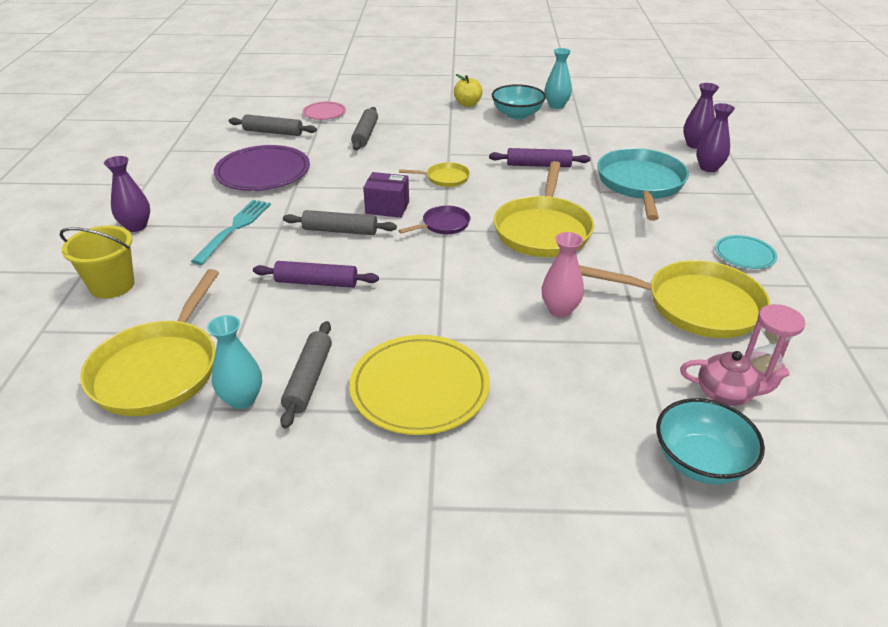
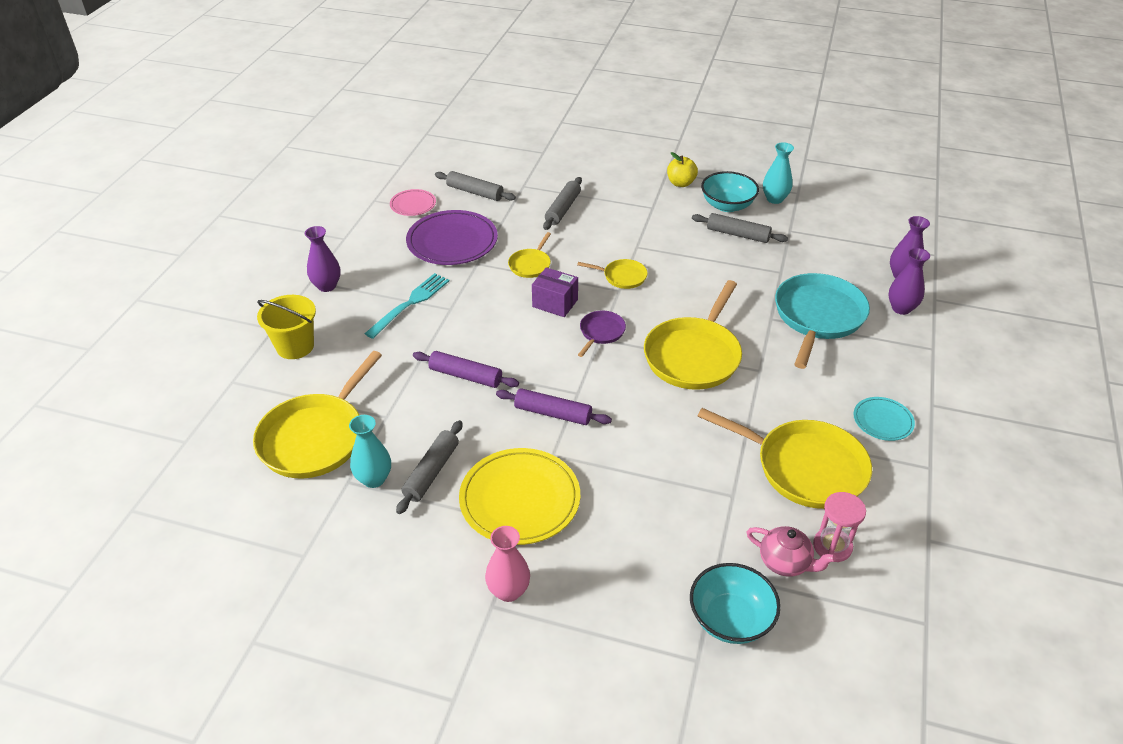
camera: 15 degrees right, 5 degrees up
grey rolling pin [283,210,397,235] -> grey rolling pin moved to [692,213,788,243]
pink plate [302,101,346,120] -> pink plate moved to [390,189,436,216]
purple pan [398,205,470,234] -> purple pan turned 45 degrees counterclockwise [578,311,626,357]
purple rolling pin [489,148,591,167] -> purple rolling pin moved to [496,388,612,425]
pink vase [542,232,584,317] -> pink vase moved to [485,526,530,602]
none -> yellow pan [508,232,551,278]

